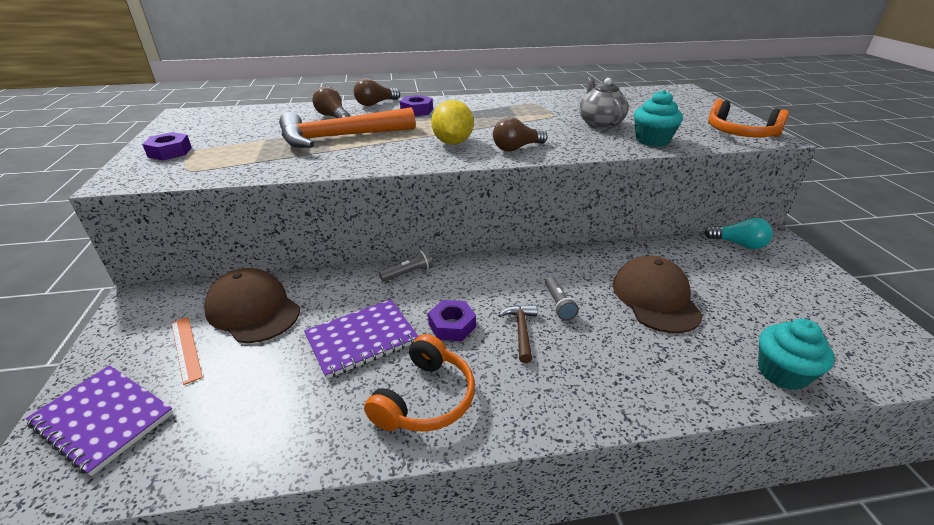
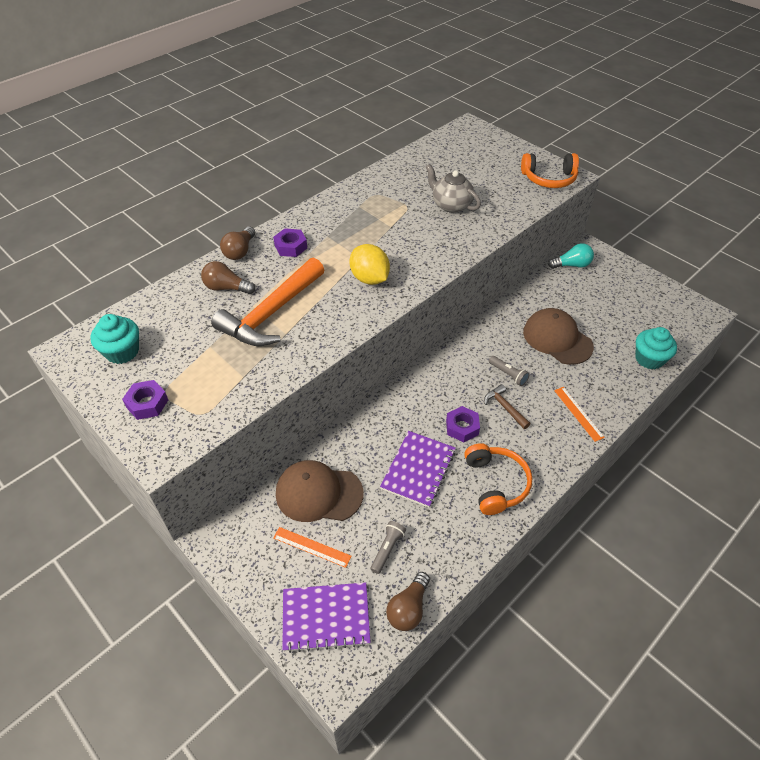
camera: 35 degrees left, 15 degrees up
grey flashlight [379,250,433,282] -> grey flashlight moved to [370,521,406,574]
brown light bulb [493,117,547,151] -> brown light bulb moved to [386,572,430,631]
turquoise cupcake [634,90,683,147] -> turquoise cupcake moved to [91,314,139,364]
none -> orange ruler [554,387,605,442]

